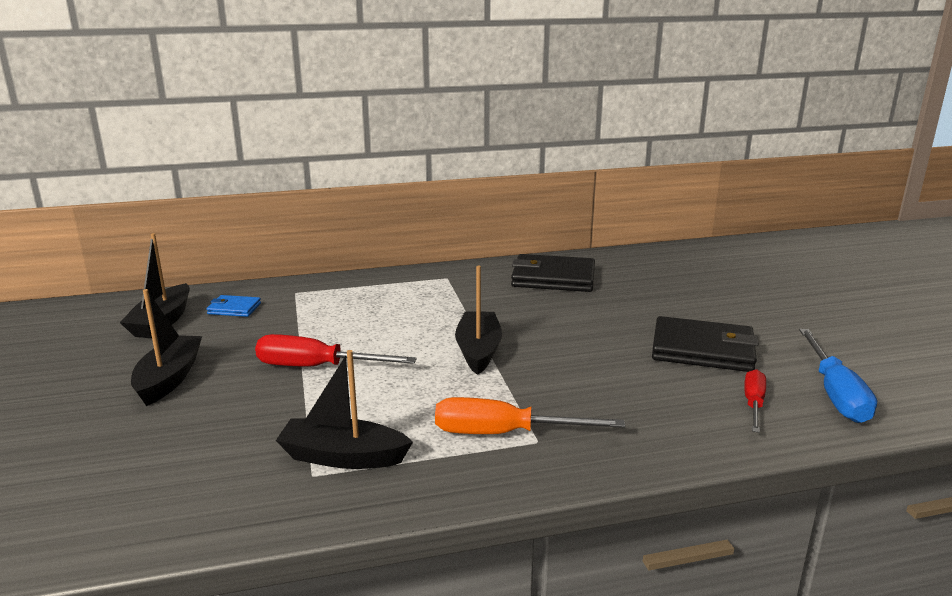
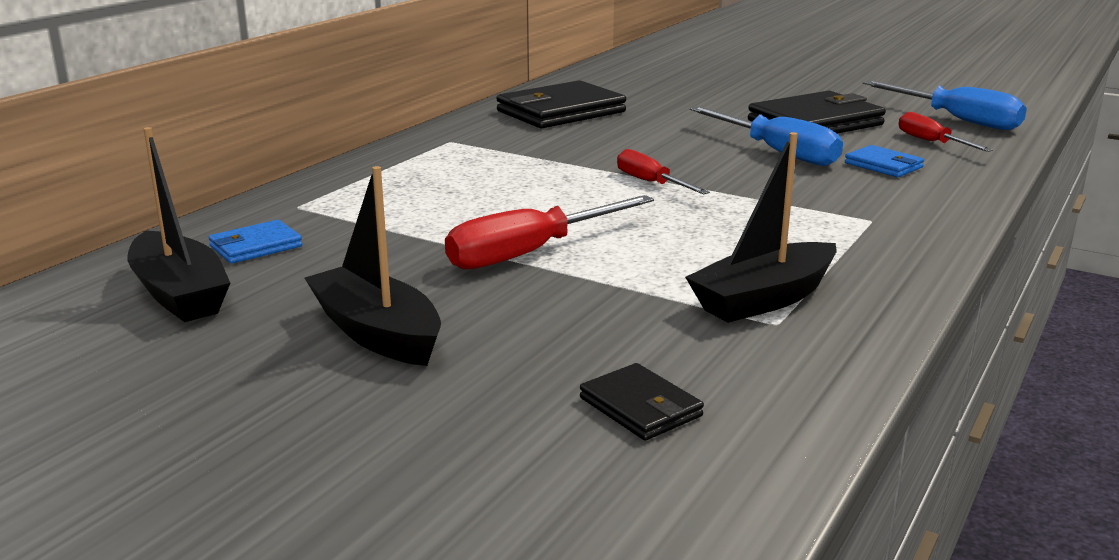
camera: 45 degrees left, 0 degrees up
orange screwdriver [435,397,625,434] -> none
black boat [455,266,502,375] -> red screwdriver [617,149,710,194]
none -> black wallet [580,363,704,441]
none -> blue screwdriver [689,106,843,166]
none -> blue wallet [845,145,924,177]

